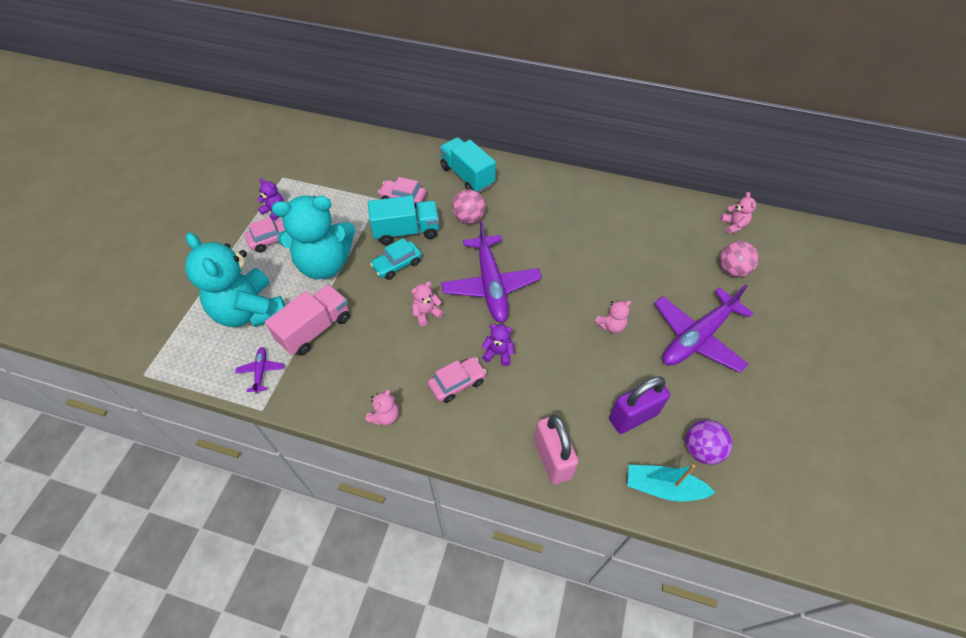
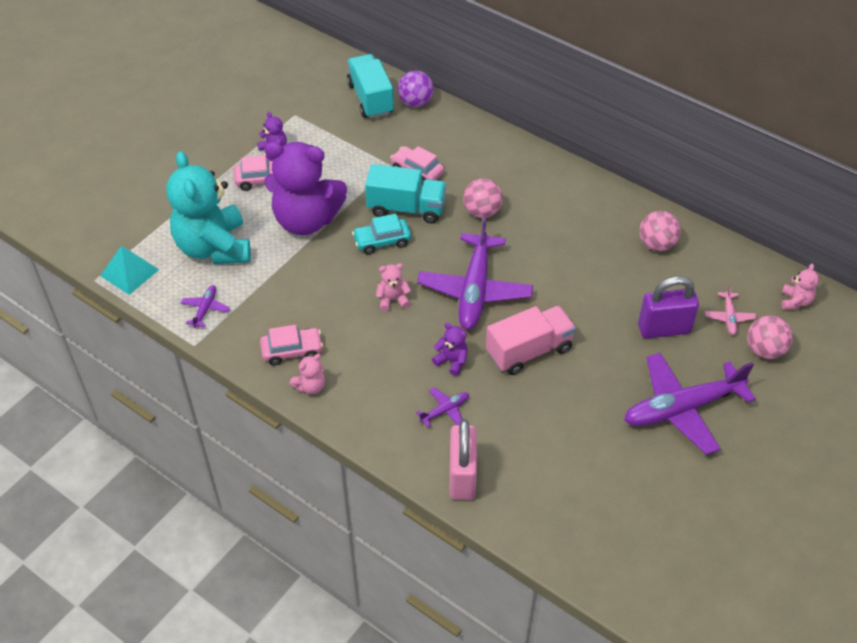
camera: 20 degrees right, 5 degrees down
pink truck [265,284,350,356] -> pink truck moved to [486,306,576,375]
turquoise teddy bear [272,196,355,279] -> purple teddy bear [264,142,347,235]
pink car [428,357,487,403] -> pink car moved to [260,325,323,366]
turquoise truck [439,137,496,193] -> turquoise truck moved to [347,54,394,119]
pink teddy bear [594,301,631,333] -> none
purple padlock [609,376,670,434] -> purple padlock moved to [638,276,699,338]
turquoise boat [627,465,716,501] -> none
purple ball [686,420,733,465] -> purple ball moved to [398,70,434,107]
none -> turquoise pyramid [100,246,159,295]
none -> purple plane [416,387,469,427]
none -> pink ball [639,211,681,251]
none -> pink plane [705,284,756,335]

